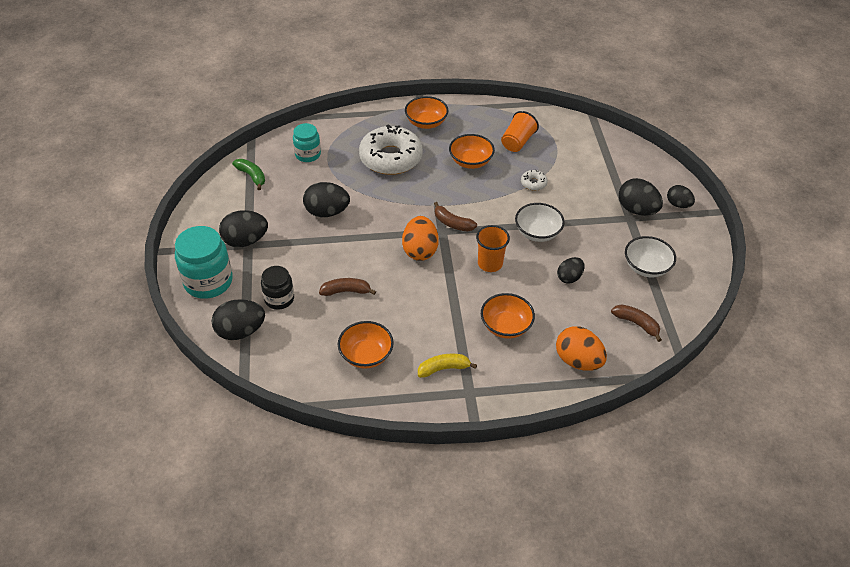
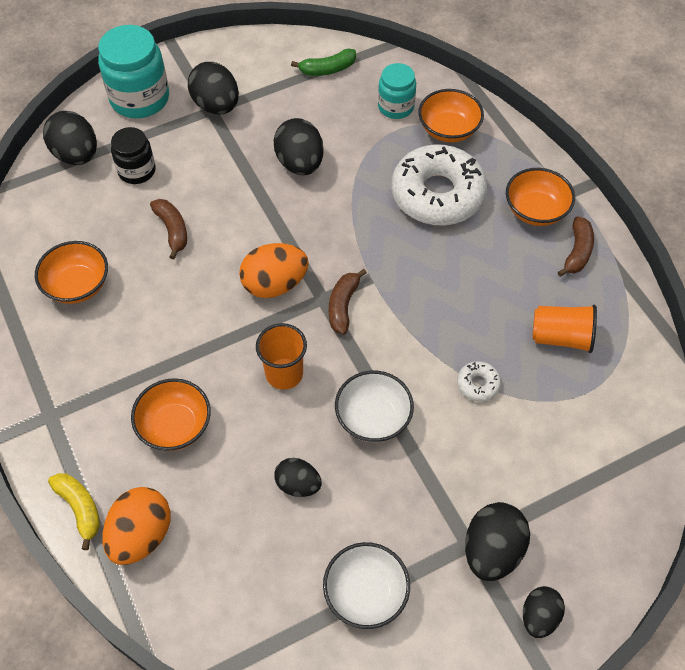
camera: 70 degrees right, 10 degrees up
green banana [232,159,265,190] -> green banana turned 45 degrees clockwise [291,49,356,76]
yellow banana [418,353,477,378] -> yellow banana moved to [48,473,100,550]
orange bowl [449,134,495,169] -> orange bowl moved to [418,89,484,143]
brown banana [611,304,662,342] -> brown banana moved to [558,216,594,277]

